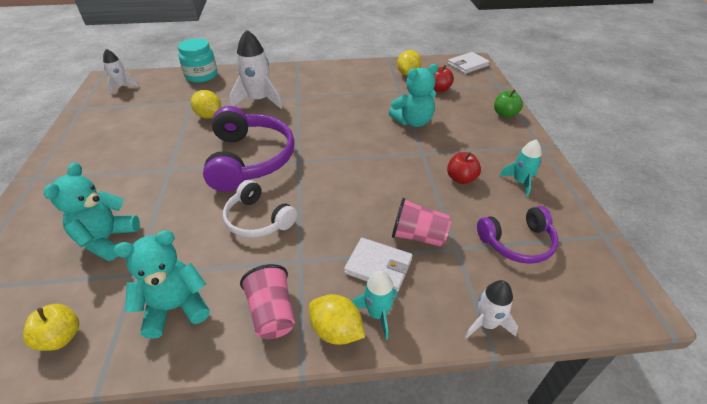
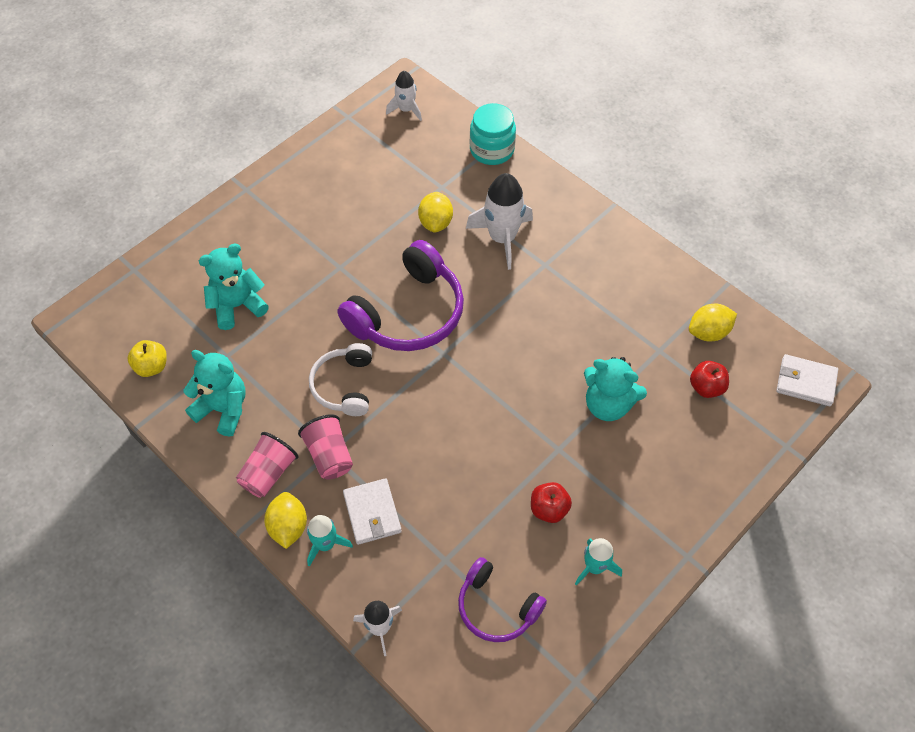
camera: 50 degrees right, 15 degrees up
pink cup [392,198,451,247] -> pink cup moved to [298,414,353,480]
green apple [494,89,523,118] -> none

